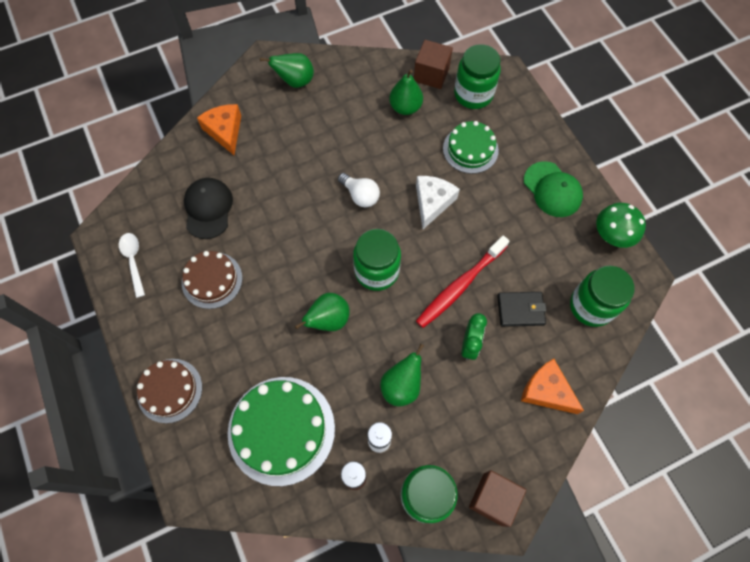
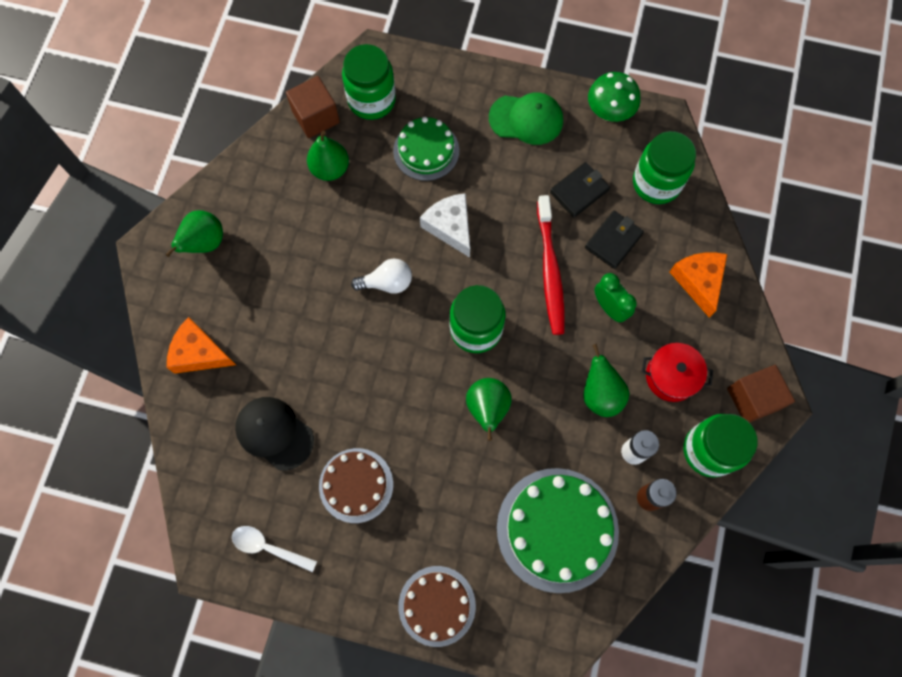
camera: 50 degrees left, 5 degrees up
orange cheese [521,359,584,414] -> orange cheese turned 90 degrees clockwise [670,252,727,318]
none -> black wallet [550,162,610,218]
none -> red pot [642,343,713,402]

